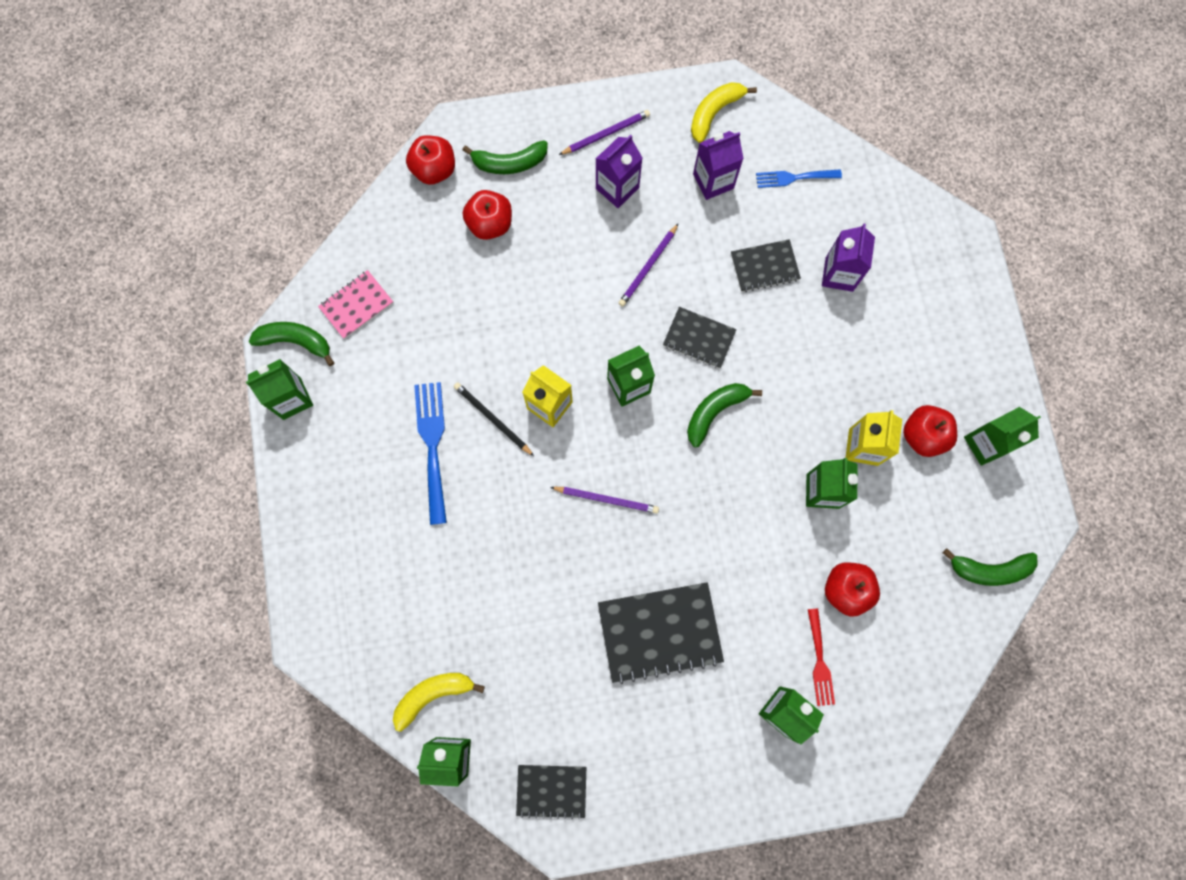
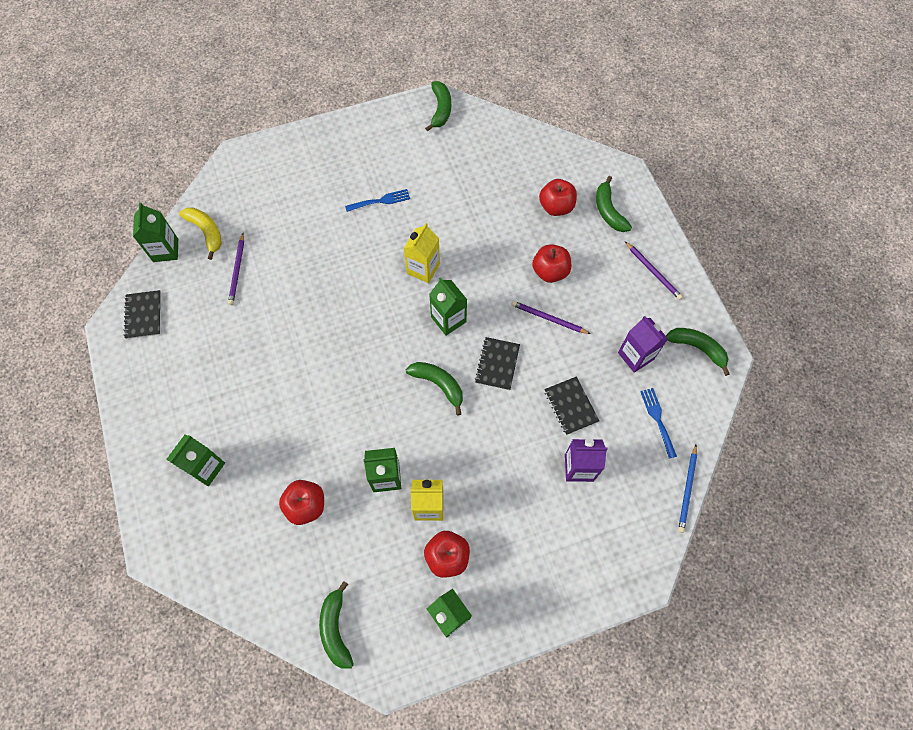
camera: 80 degrees right, 10 degrees down
green carton [246,359,313,420] -> none
pink notebook [318,270,393,339] -> none
red apple [406,135,455,185] -> red apple moved to [532,244,571,283]
blue fork [414,382,447,525] -> blue fork [345,189,410,212], size x0.63
black pencil [454,382,534,456] -> none
purple pencil [550,487,659,514] -> purple pencil moved to [228,233,244,305]
purple carton [596,135,642,208] -> none
black notebook [598,582,724,684] -> none
yellow banana [691,82,757,143] -> green banana [666,328,730,376]
red fork [808,609,835,706] -> none
none -> blue pencil [678,445,697,533]

